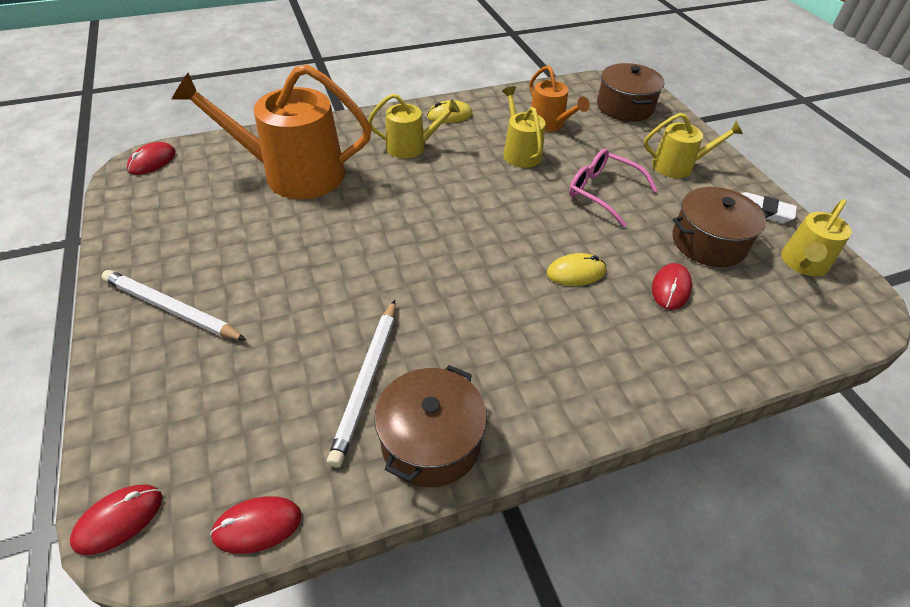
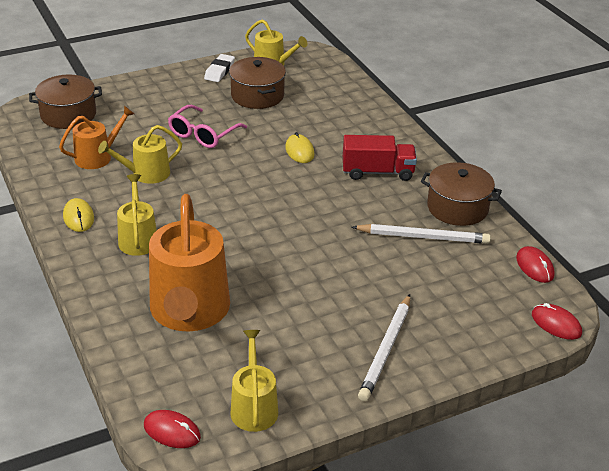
camera: 95 degrees left, 10 degrees down
yellow watering can [644,113,743,178] -> yellow watering can moved to [231,330,278,432]
red mouse [652,263,692,310] -> none
none -> red truck [343,135,417,181]

